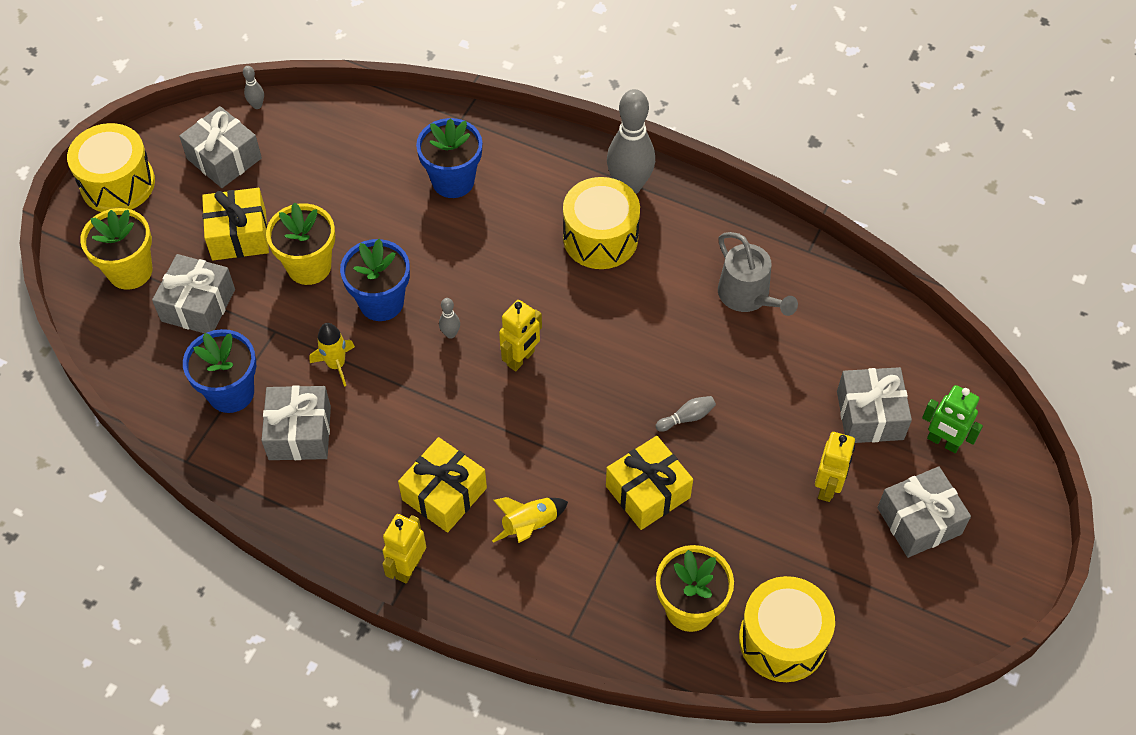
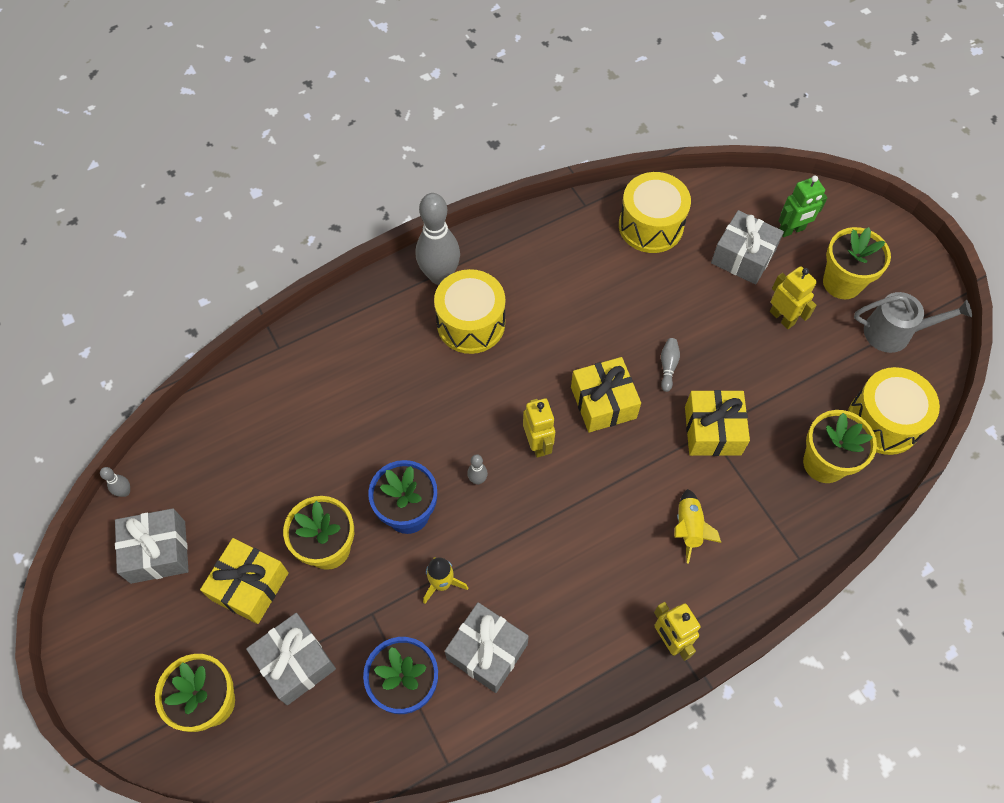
camera: 55 degrees left, 5 degrees up
yellow drum [67,123,155,212] -> yellow drum moved to [619,172,691,253]
yellow gift [398,437,487,533] -> yellow gift moved to [571,357,641,433]
blue flower pot [416,118,482,198] -> none
grey watering can [718,232,798,316] -> grey watering can moved to [854,292,972,353]
grey gift [877,466,971,558] -> yellow flower pot [823,227,891,299]

